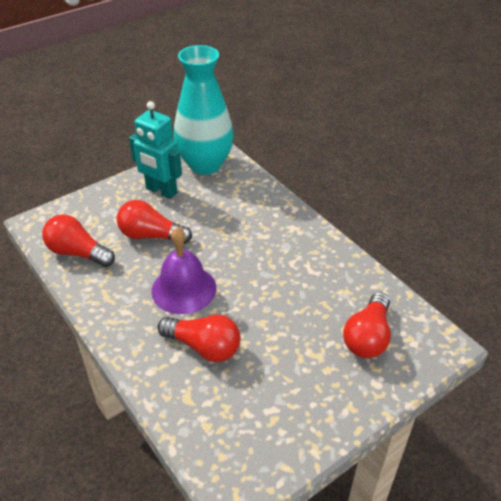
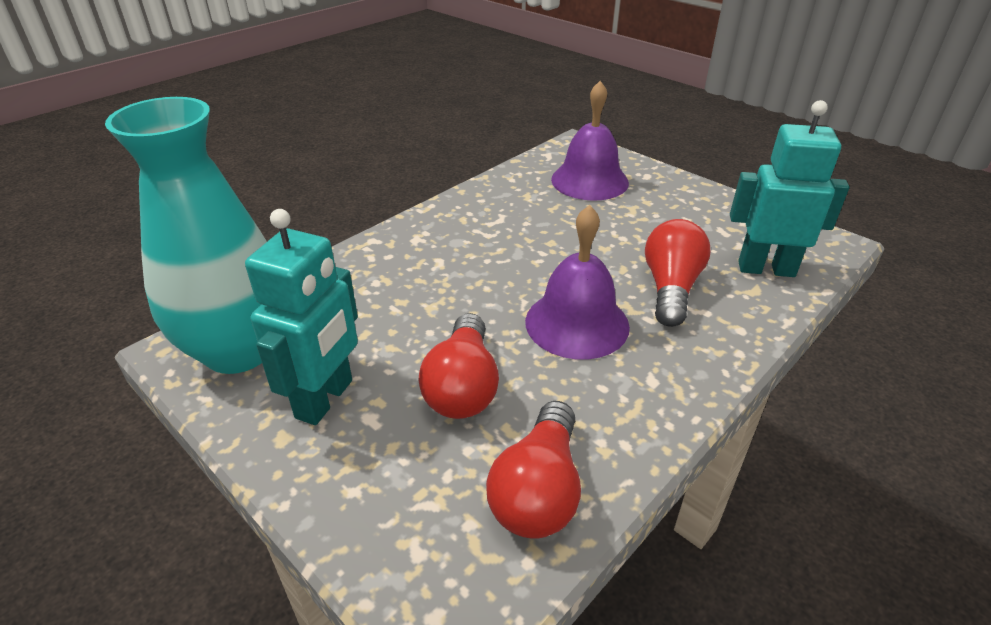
camera: 100 degrees left, 5 degrees down
red light bulb [343,292,391,358] -> purple bell [551,81,629,201]
none -> turquoise robot [730,100,849,277]

